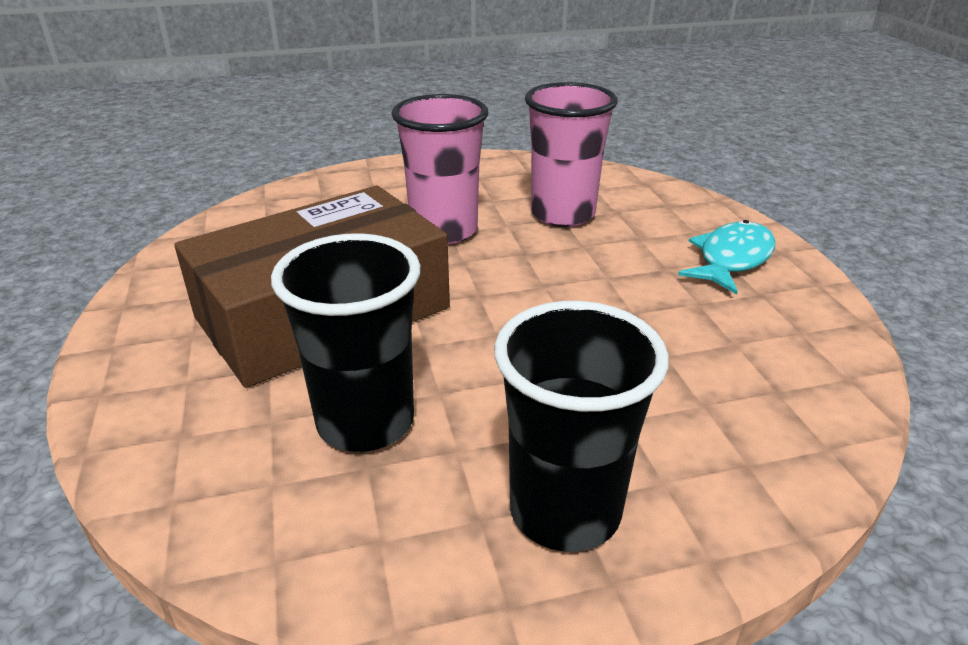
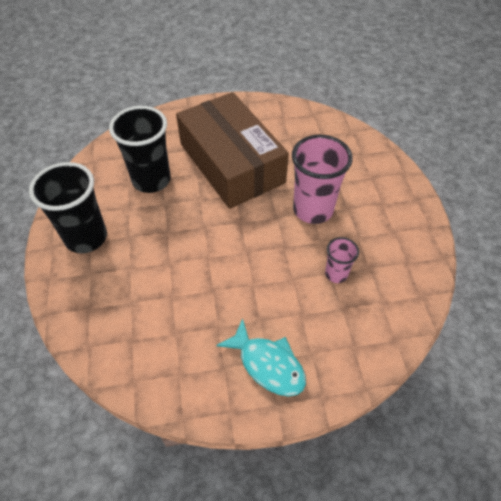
camera: 95 degrees right, 20 degrees up
pink cup [525,82,618,227] -> pink cup [325,237,359,283], size x0.52

